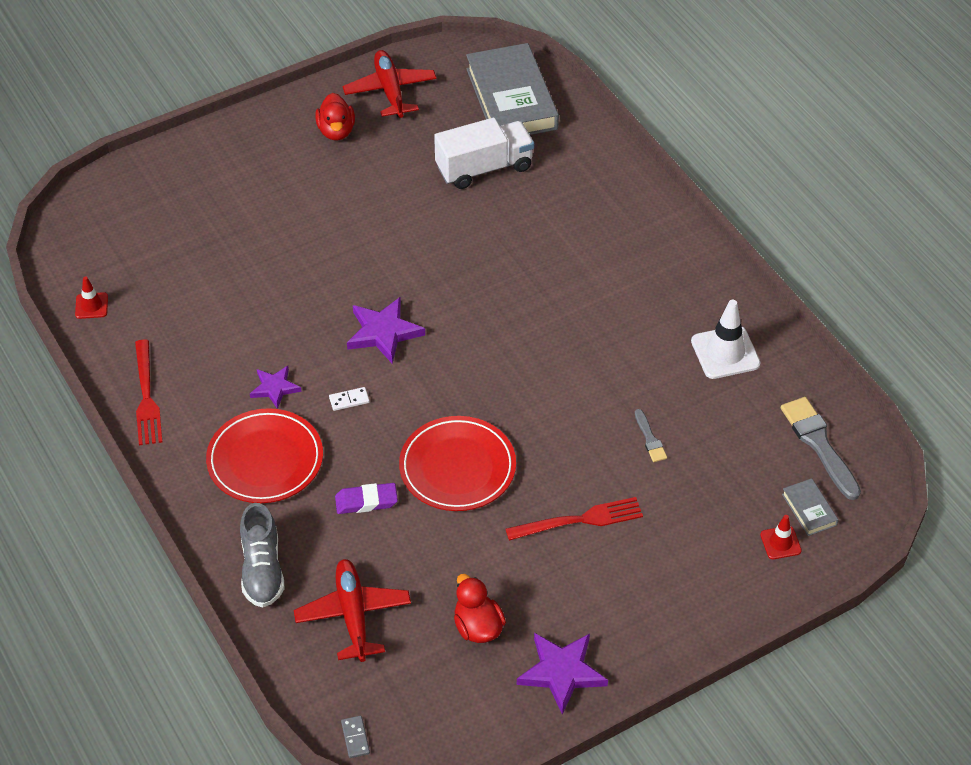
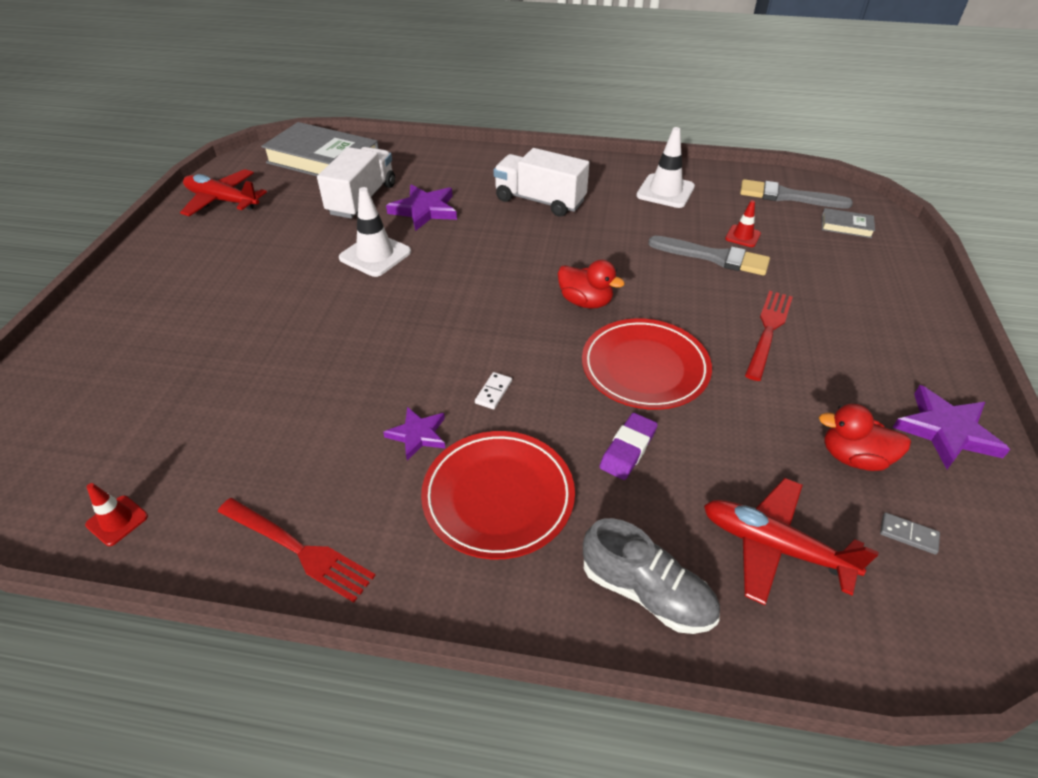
camera: 50 degrees left, 5 degrees down
red duck [315,93,355,141] -> red duck moved to [558,260,625,309]
grey domino [341,716,370,758] -> grey domino moved to [880,512,940,554]
purple star [347,297,425,364] -> purple star moved to [386,185,457,231]
grey brush [635,409,667,462] -> grey brush [648,236,770,276], size x1.93
red traffic cone [760,515,802,559] -> red traffic cone moved to [725,200,761,247]
none -> white traffic cone [339,187,411,277]
none -> white truck [493,148,589,217]

